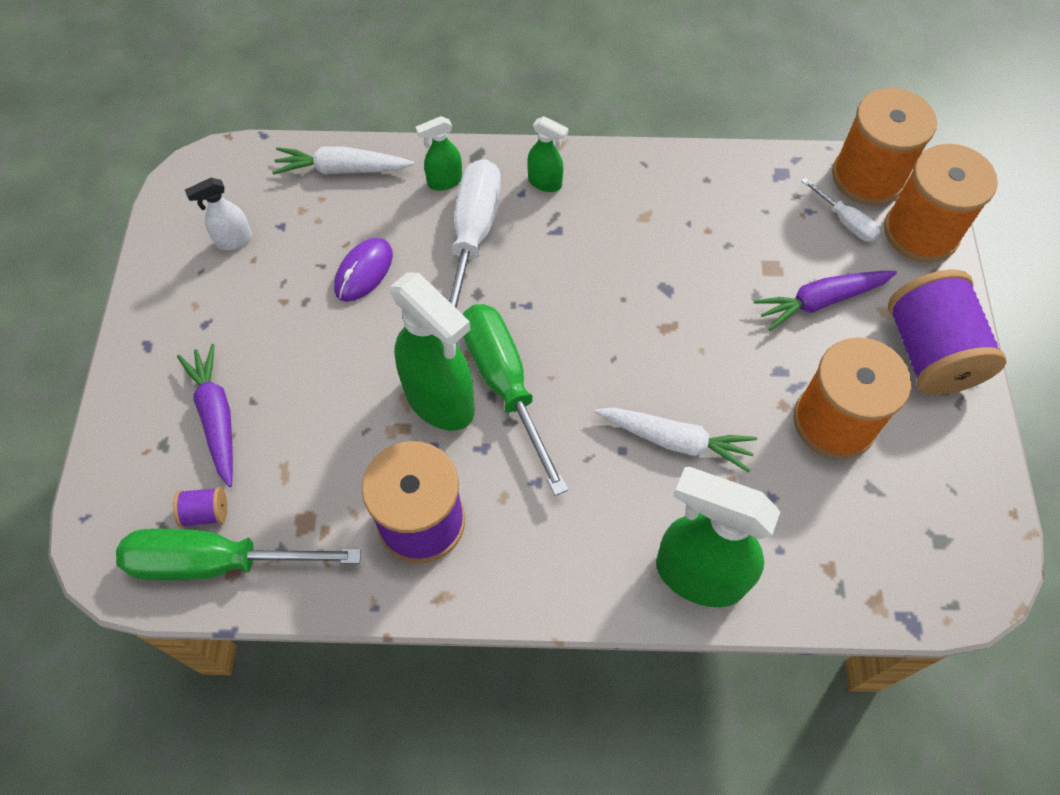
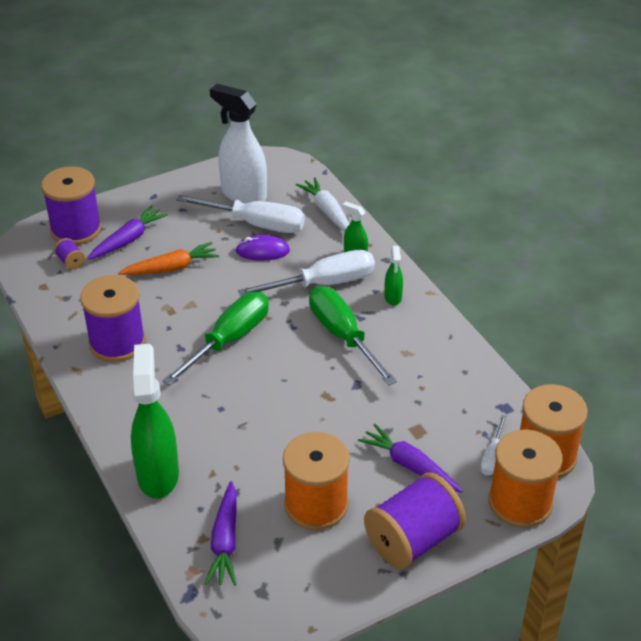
camera: 60 degrees right, 20 degrees down
green screwdriver [116,529,361,581] -> green screwdriver moved to [309,286,397,385]
white spray bottle [185,178,252,250] -> white spray bottle [210,84,267,203], size x2.07
green spray bottle [390,272,474,431] -> none
white carrot [595,408,757,473] -> none
none -> purple spool [41,166,102,245]
none -> orange carrot [118,242,219,275]
none -> white screwdriver [176,195,305,233]
none -> purple carrot [205,481,237,585]

